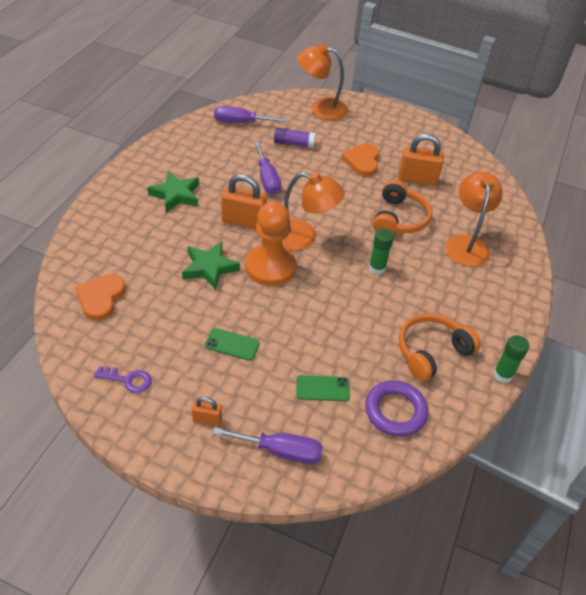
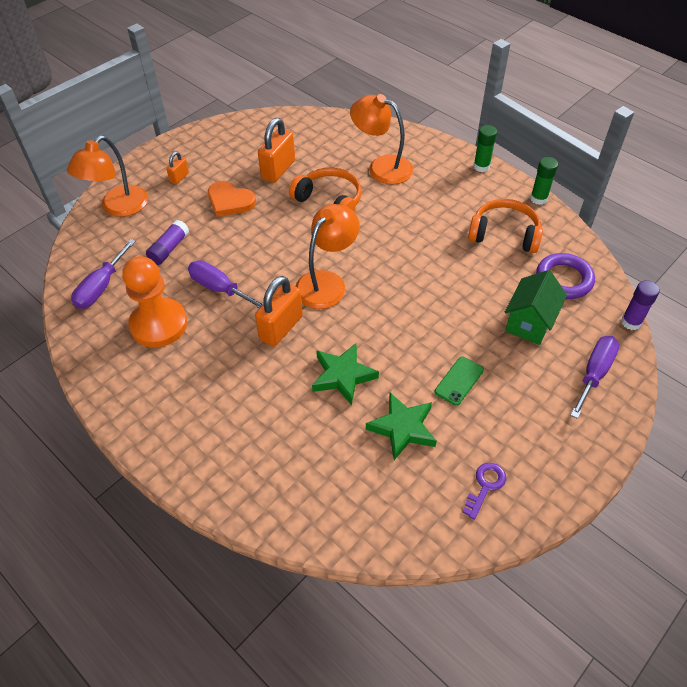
camera: 65 degrees left, 5 degrees up
orange heart [75,274,126,321] -> none
green star [147,171,199,212] -> green star moved to [366,393,437,460]
orange padlock [192,397,222,426] -> orange padlock moved to [166,152,189,185]
orange pawn [245,201,296,286] -> orange pawn moved to [122,256,187,347]
purple screwdriver [254,142,281,195] -> purple screwdriver turned 150 degrees counterclockwise [188,260,263,308]
green phone [296,375,350,401] -> green house [505,270,567,345]
green glue stick [368,229,394,274] -> green glue stick moved to [473,125,497,172]
orange headphones [399,313,481,381] -> orange headphones turned 120 degrees clockwise [468,199,543,253]
none -> purple glue stick [621,280,660,330]

